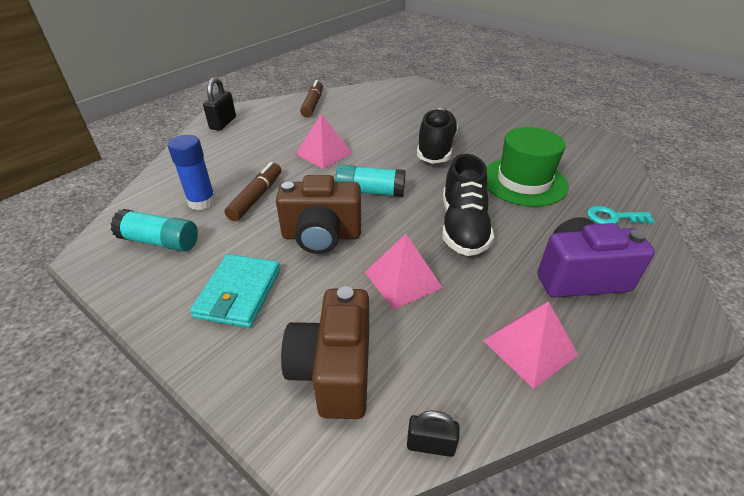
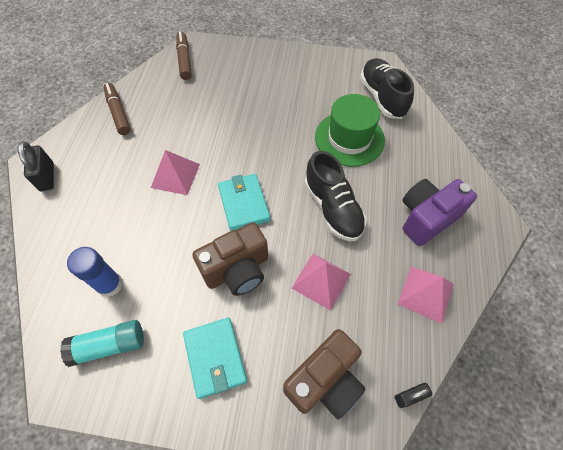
camera: 30 degrees left, 20 degrees up
brown marker [225,162,281,221] -> brown marker moved to [176,32,192,80]
brown camera [281,286,369,419] -> brown camera turned 105 degrees counterclockwise [283,329,365,419]
turquoise glue stick [335,165,405,197] -> turquoise wallet [218,174,270,231]
black shoe [417,108,458,164] -> black shoe moved to [360,58,414,119]
turquoise key [587,206,655,224] -> none

